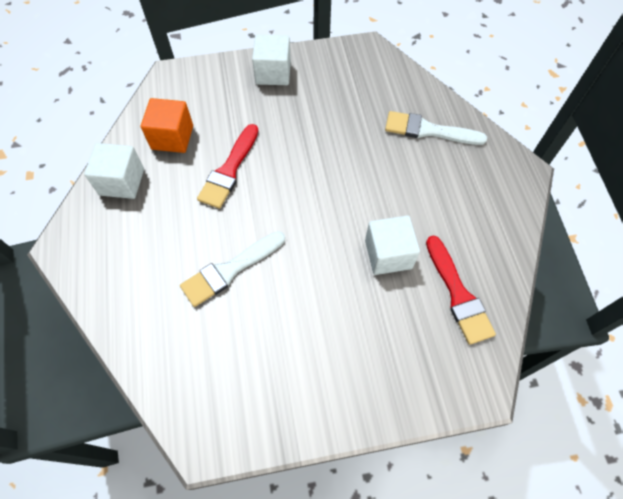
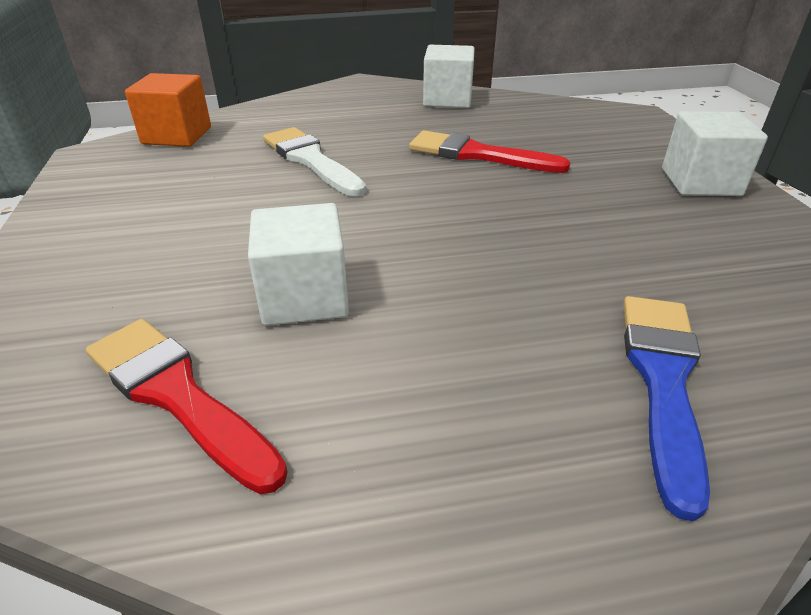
camera: 90 degrees right, 25 degrees down
orange cube [141,98,193,153] -> orange cube moved to [125,73,211,147]
white brush [385,111,487,145] -> blue brush [623,296,710,521]
red brush [426,236,496,345] -> red brush turned 60 degrees clockwise [86,319,288,494]

